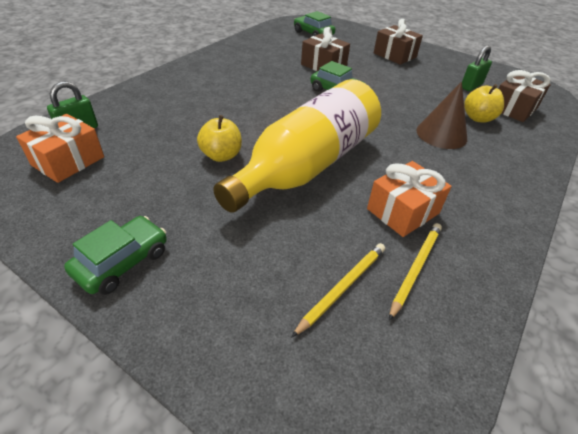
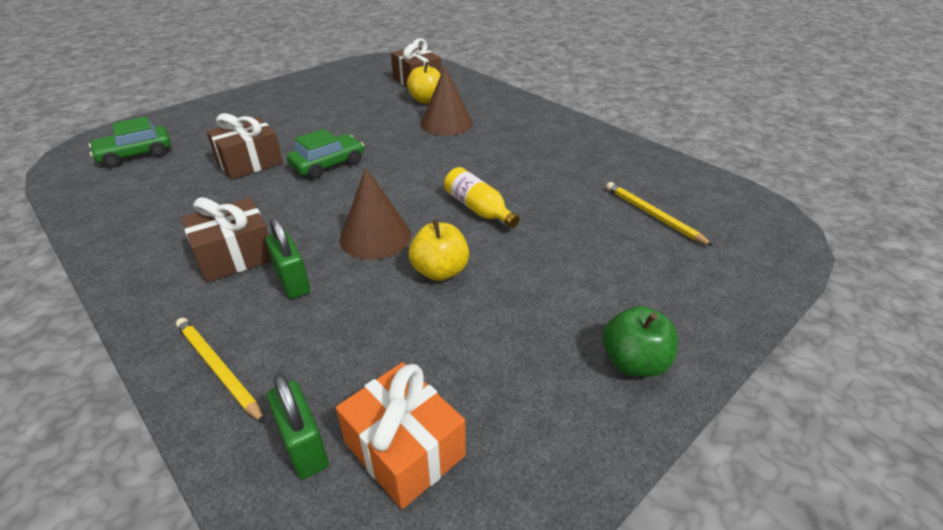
camera: 75 degrees left, 5 degrees down
green car [64,216,167,295] -> green apple [603,306,678,377]
yellow bottle [213,79,381,213] -> yellow bottle [444,167,519,228], size x0.41
orange gift [367,161,452,237] -> none
brown gift [374,19,423,65] -> brown gift moved to [182,197,272,282]
yellow pencil [389,223,442,321] -> yellow pencil moved to [176,318,265,423]
green padlock [462,46,492,91] -> green padlock moved to [266,217,310,299]
none -> brown cone [340,167,411,259]

